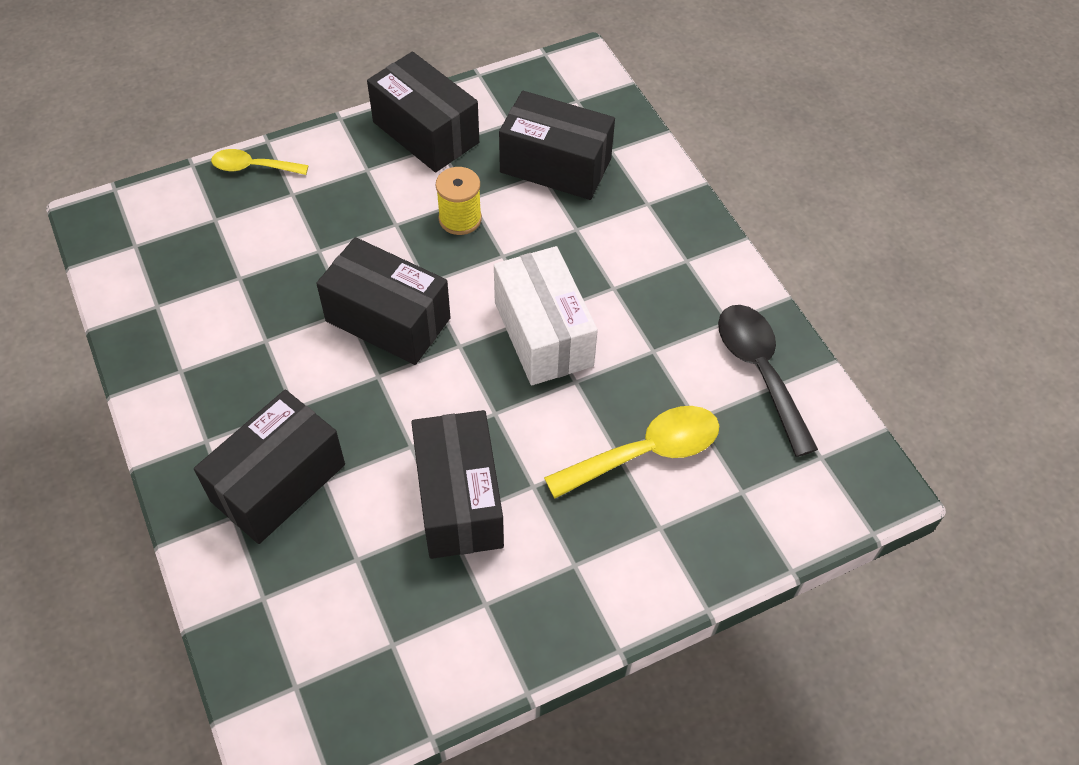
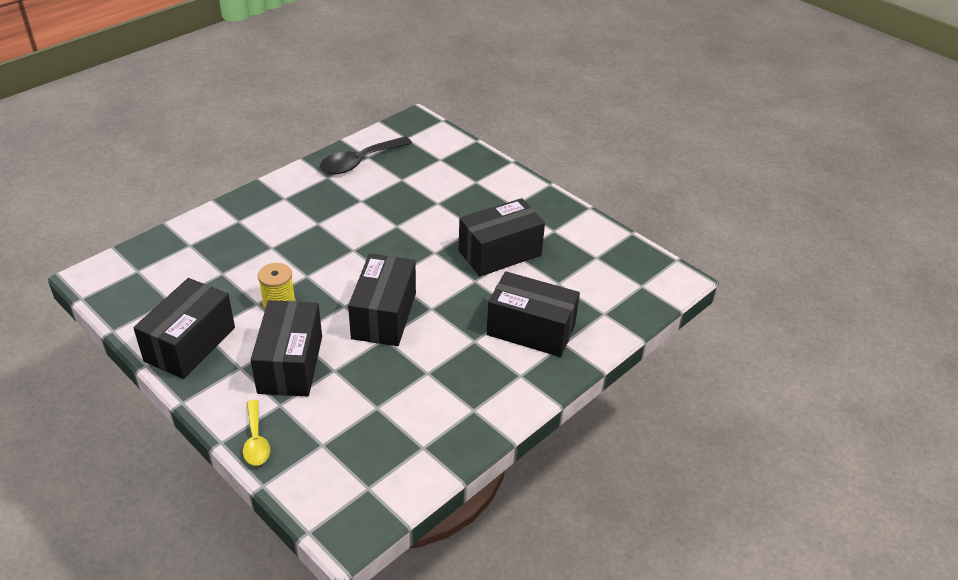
camera: 110 degrees left, 15 degrees down
white box [494,246,598,385] -> none
black box [499,91,615,200] -> black box moved to [251,300,322,396]
yellow spoon [544,406,719,499] -> none

